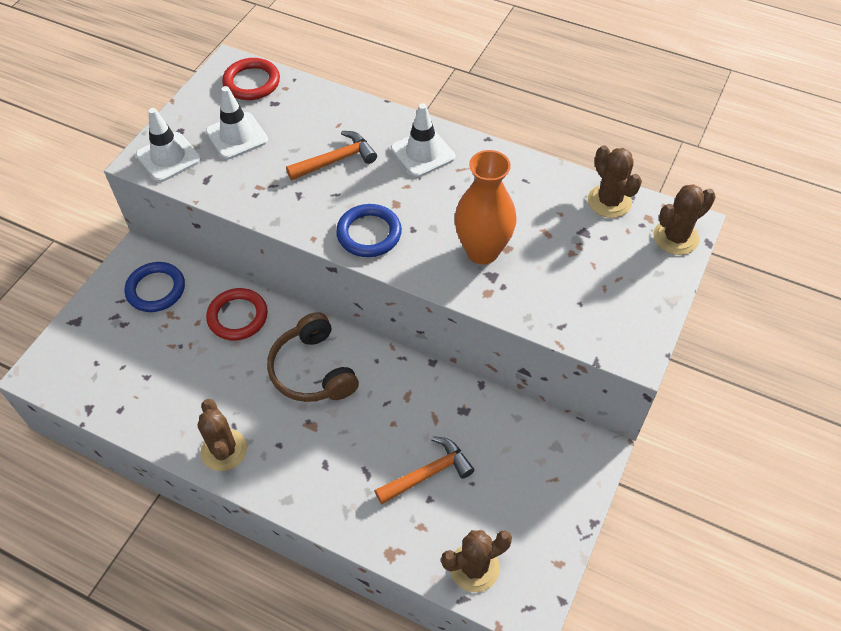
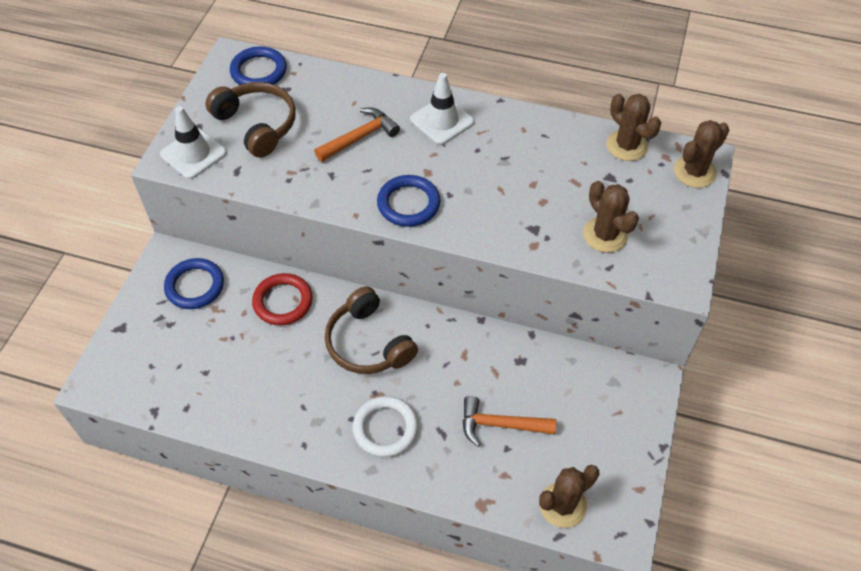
camera: 10 degrees left, 0 degrees up
brown cactus [198,399,247,471] -> brown cactus moved to [583,181,639,253]
white traffic cone [206,86,268,160] -> brown headphones [205,82,296,158]
red ring [222,58,280,100] -> blue ring [230,46,287,85]
orange hammer [375,436,474,504] -> orange hammer turned 135 degrees counterclockwise [463,396,556,447]
orange vase [454,150,516,264] -> none
none -> white ring [353,396,418,457]

